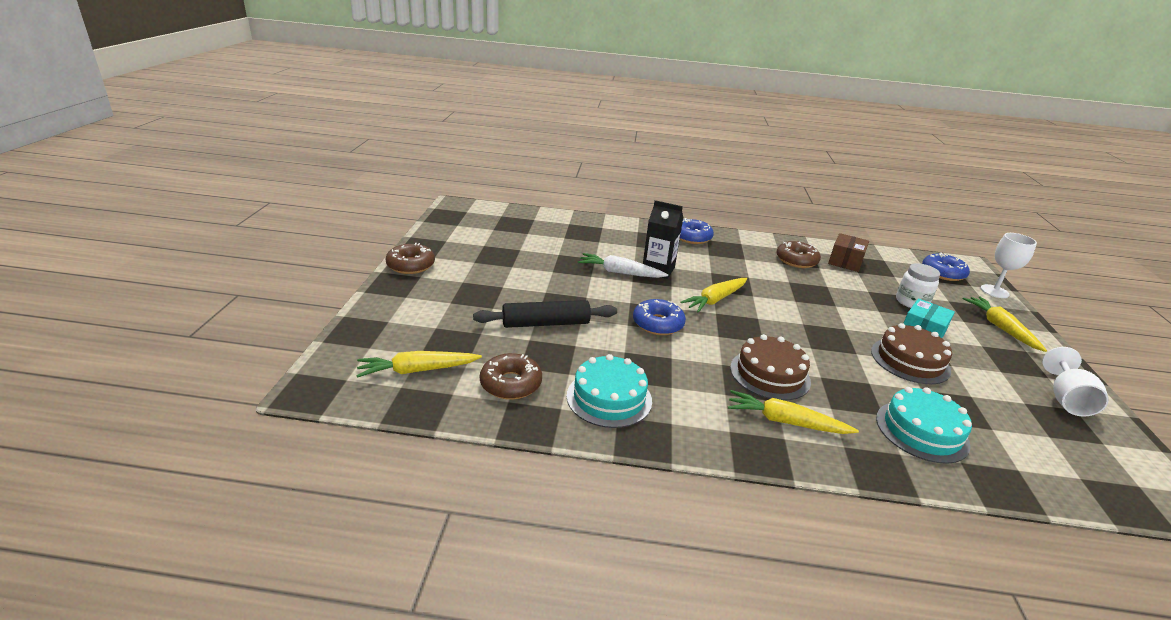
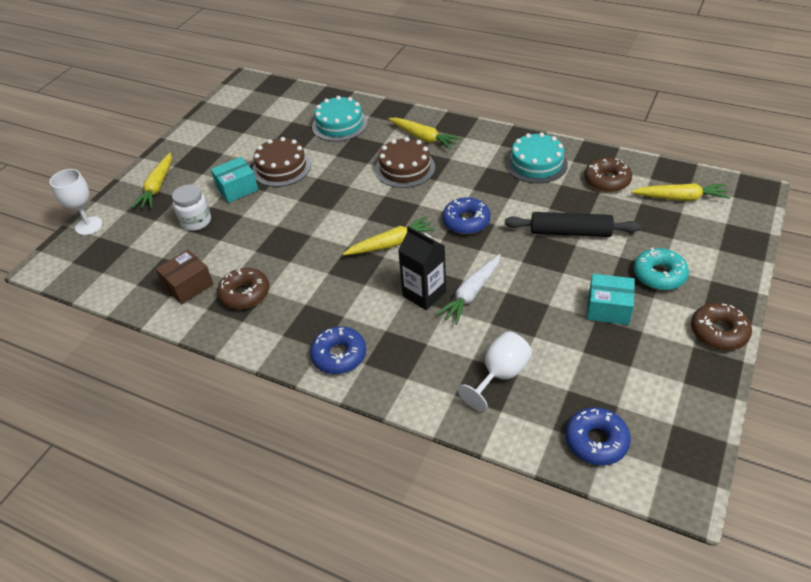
camera: 155 degrees left, 15 degrees up
white carrot [578,253,668,278] -> white carrot turned 90 degrees clockwise [436,254,500,325]
blue donut [922,253,970,281] -> blue donut moved to [565,407,631,465]
white goblet [1042,347,1109,417] -> white goblet moved to [458,331,532,411]
none -> turquoise box [587,274,635,325]
none -> turquoise donut [633,248,689,290]

